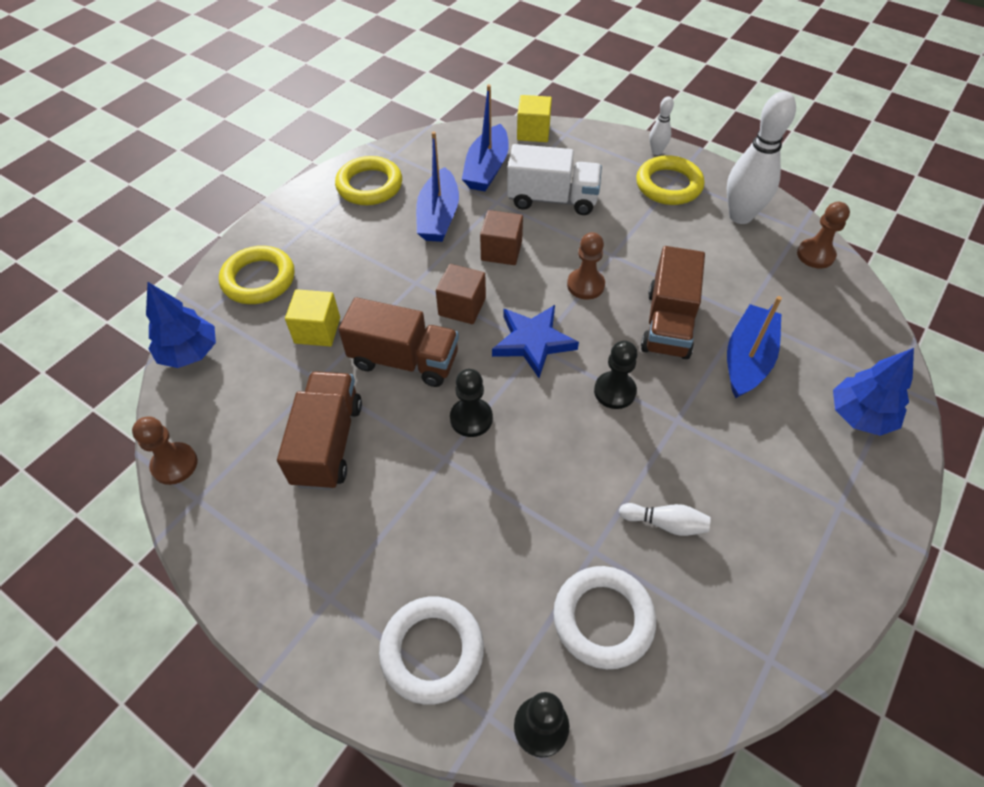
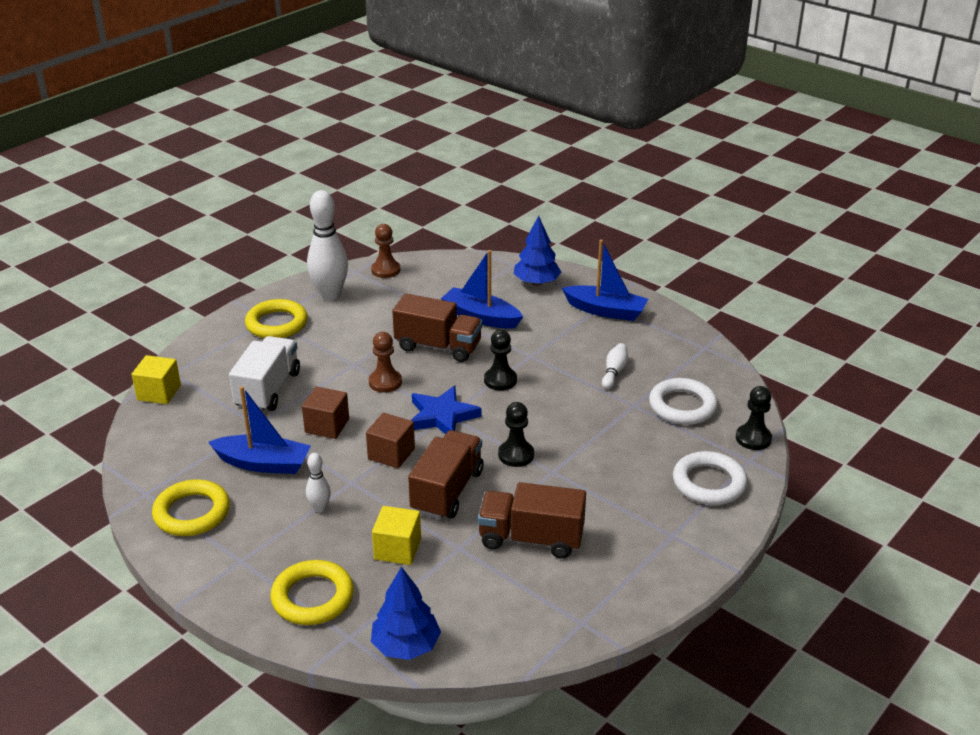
camera: 85 degrees left, 20 degrees down
brown pawn [132,416,198,485] -> none
blue boat [462,84,509,191] -> blue boat moved to [562,240,648,321]
white bowling pin [649,96,674,155] -> white bowling pin moved to [306,453,331,513]

